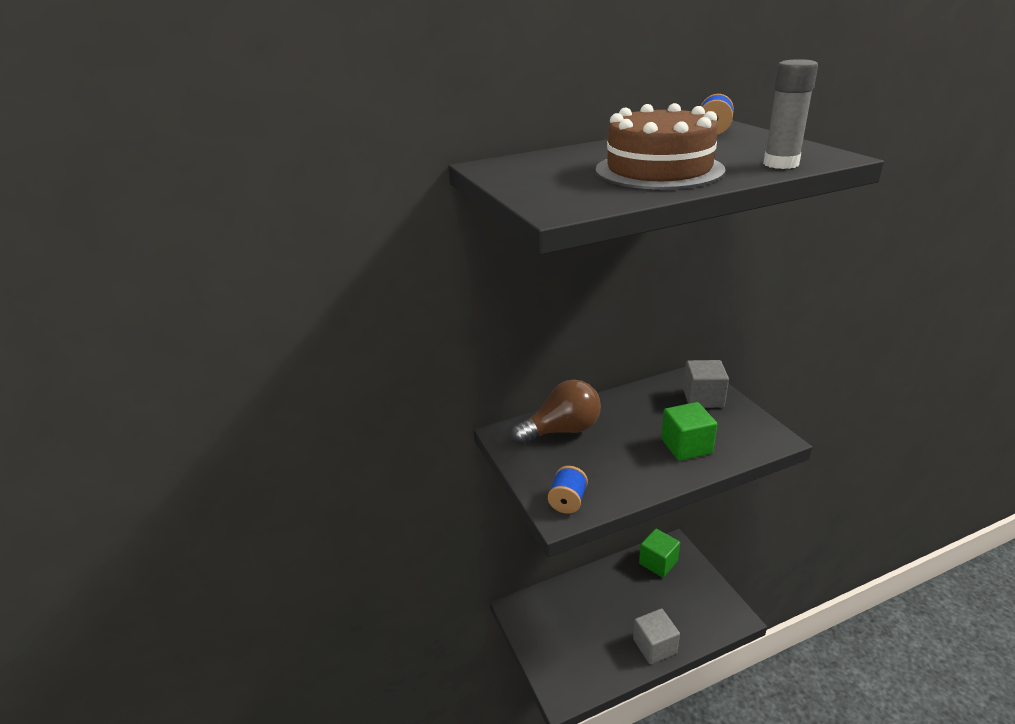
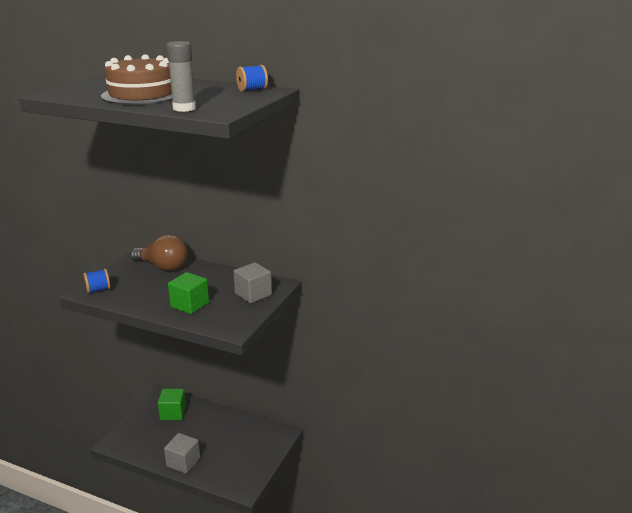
camera: 45 degrees right, 5 degrees down
green cube [639,529,680,578] -> green cube moved to [158,389,186,420]

